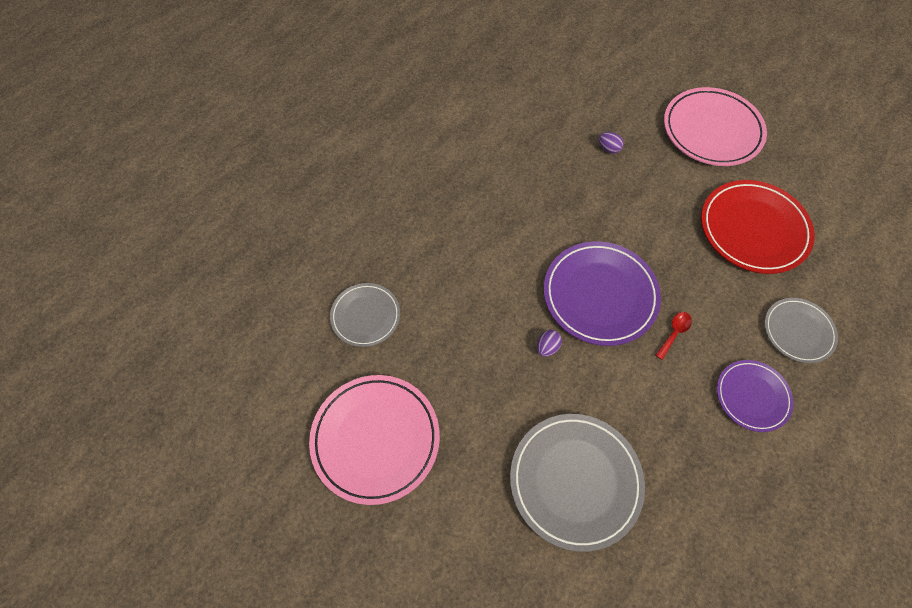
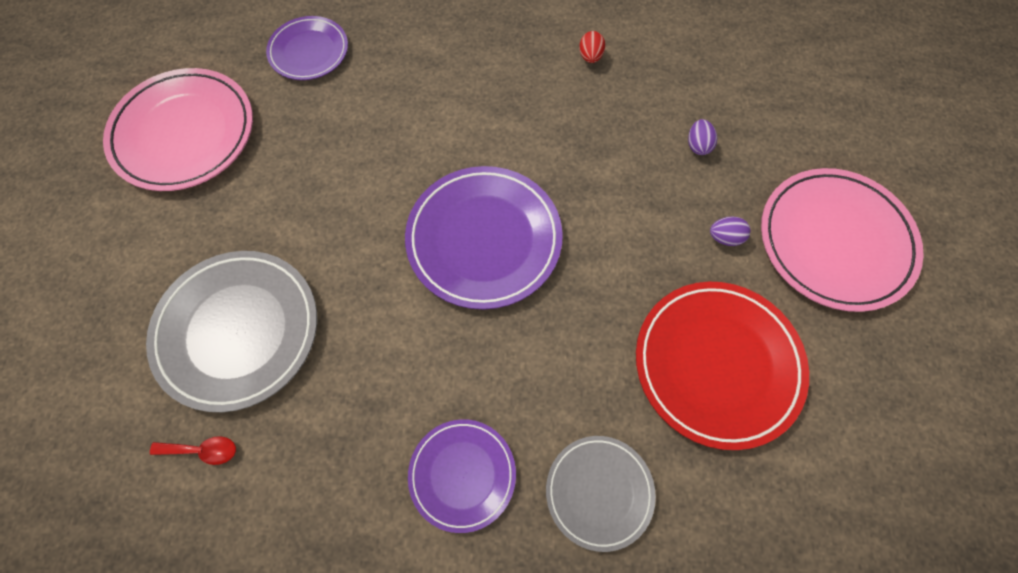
camera: 55 degrees right, 5 degrees up
grey plate [330,283,400,347] -> purple plate [266,16,348,80]
purple egg [537,330,562,357] -> purple egg moved to [710,216,750,246]
red spoon [655,312,692,360] -> red spoon moved to [150,436,236,465]
none -> red egg [579,31,605,63]

